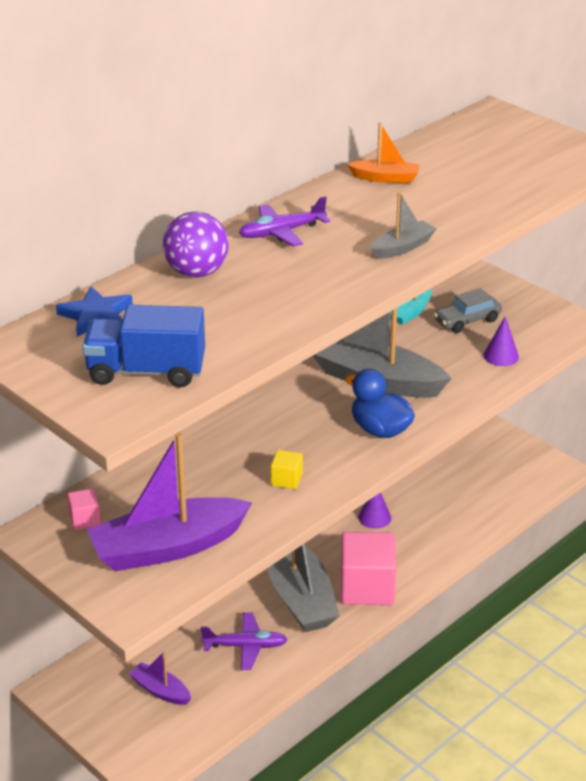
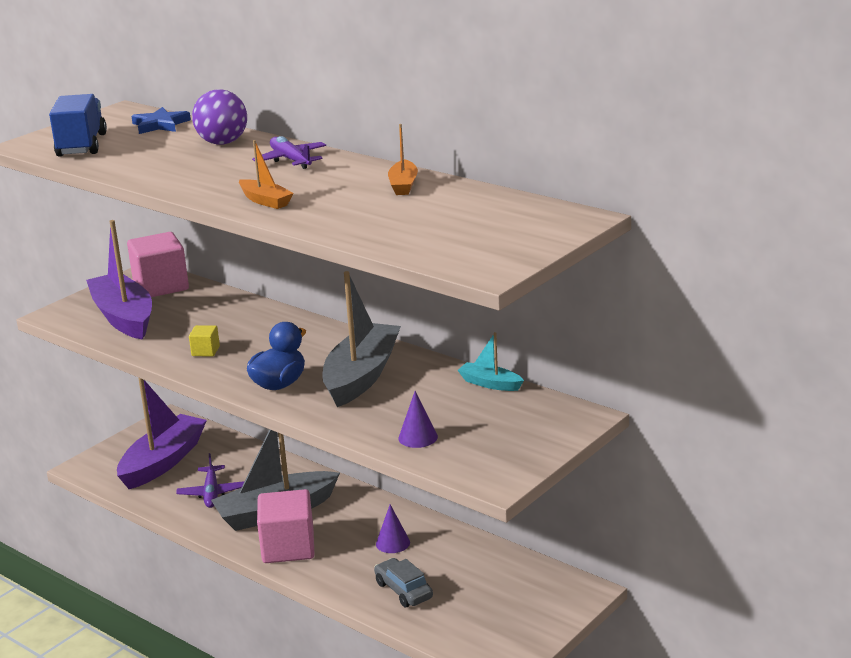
camera: 85 degrees right, 10 degrees down
pink cube [67,488,101,530] -> pink cube [127,232,189,297], size x2.20
purple boat [129,651,191,705] -> purple boat [117,378,207,489], size x2.10
grey boat [371,192,437,259] -> orange boat [239,140,294,209]
grey car [434,288,502,333] -> grey car moved to [374,558,433,607]

